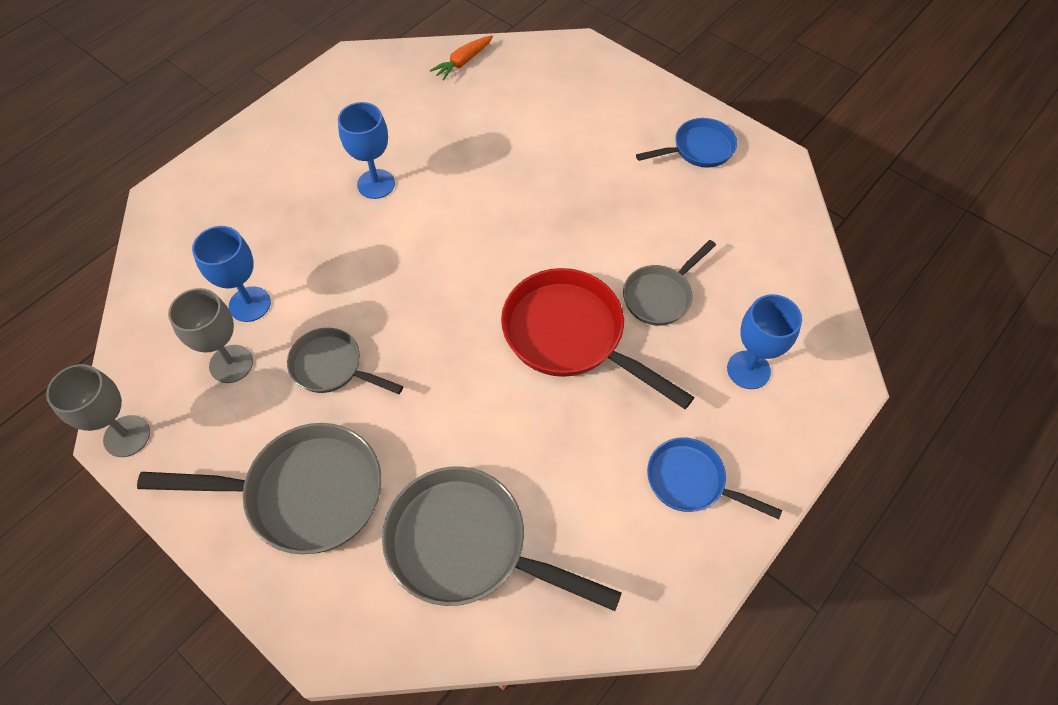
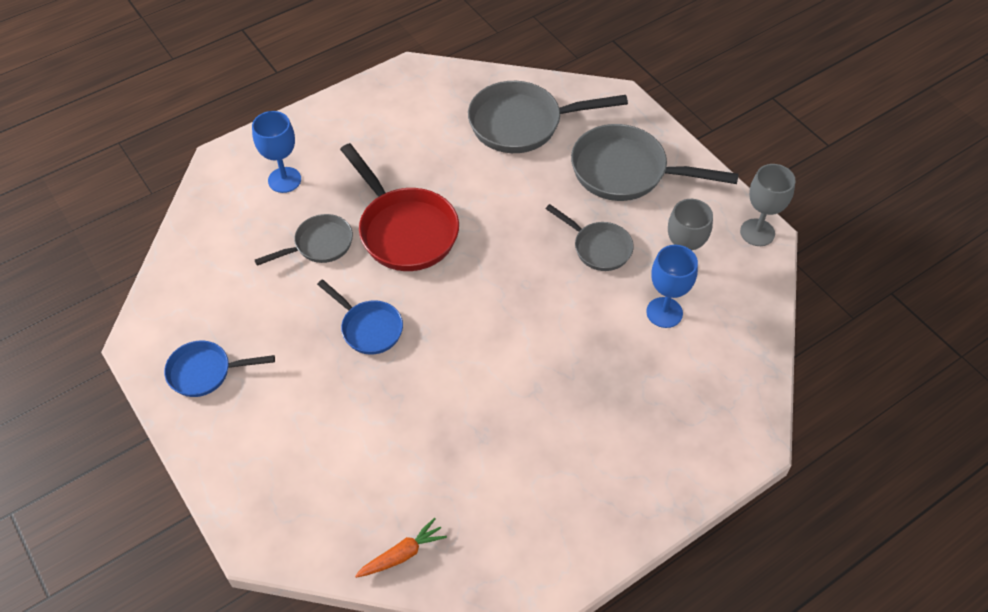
camera: 165 degrees left, 5 degrees down
blue goblet [338,102,395,199] -> none
grey pan [382,466,622,611] -> grey pan turned 135 degrees clockwise [468,81,628,153]
blue pan [647,437,782,519] -> blue pan moved to [317,279,403,355]

